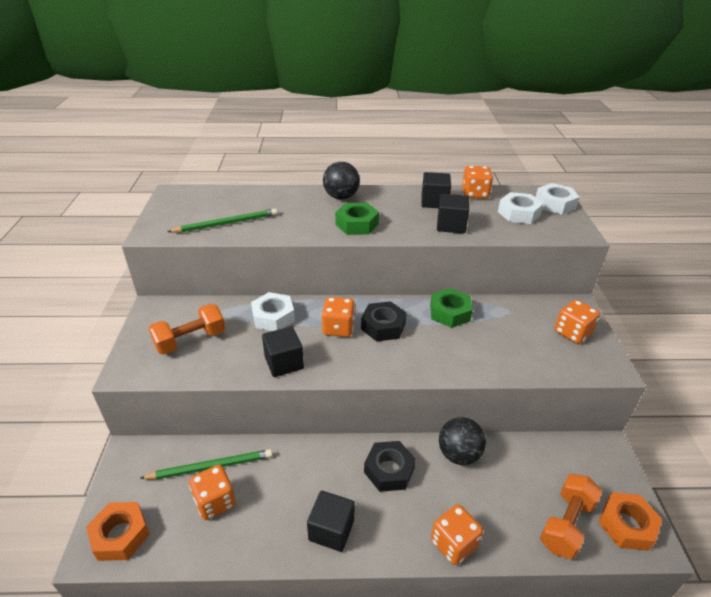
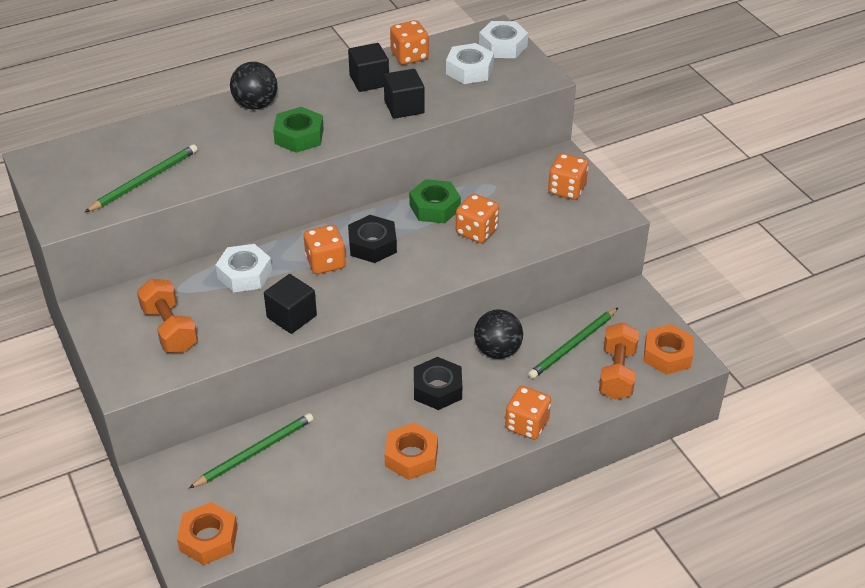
camera: 25 degrees left, 5 degrees up
orange dumbbell [149,304,225,355] -> orange dumbbell turned 60 degrees counterclockwise [137,279,198,353]
orange dice [189,465,236,520] -> orange dice moved to [456,194,499,243]
black cube [307,491,355,552] -> orange nut [385,422,438,480]
none -> green pencil [528,308,618,379]

